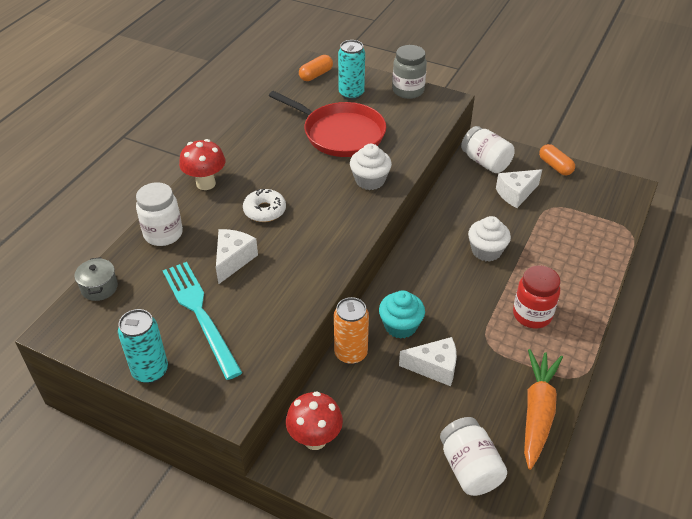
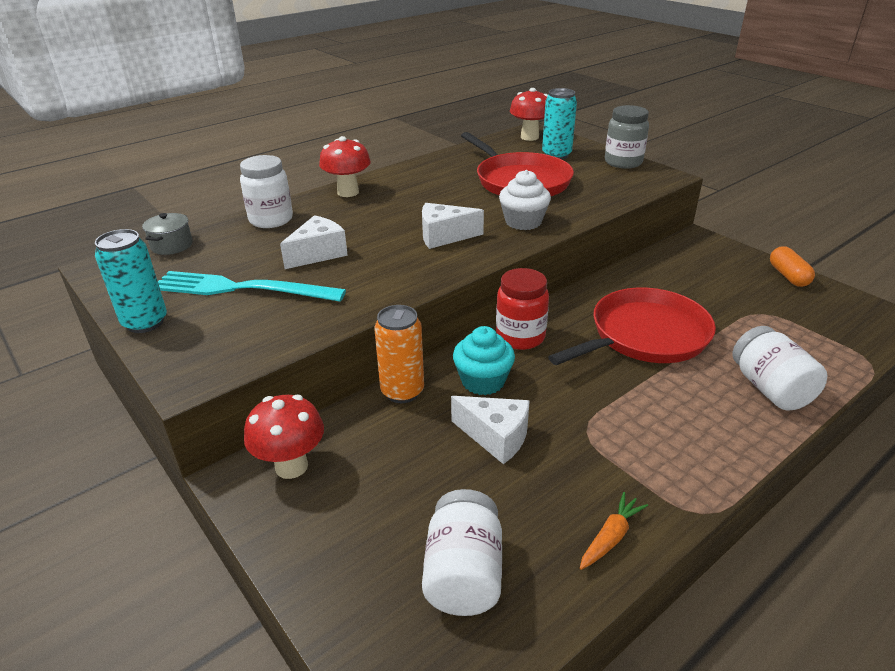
camera: 25 degrees right, 10 degrees down
turquoise fork [163,262,243,380] -> turquoise fork turned 75 degrees counterclockwise [158,271,346,302]
white donut [243,189,286,222] -> none
orange capsule [299,55,333,81] -> red mushroom [510,88,548,141]
white jar [461,126,515,173] -> white jar moved to [732,326,827,411]
white cupcake [468,216,511,262] -> red pan [548,288,716,365]
white cheese [496,169,542,208] -> white cheese moved to [422,203,484,249]
red jar [513,265,560,329] -> red jar moved to [496,268,549,350]
orange carrot [524,349,563,470] -> orange carrot [580,492,648,570], size x0.50

